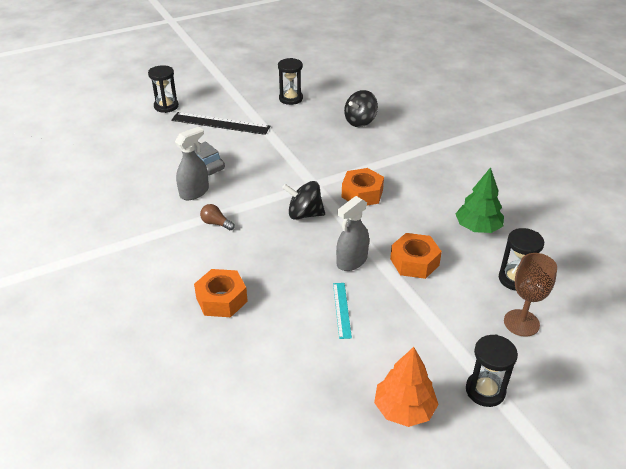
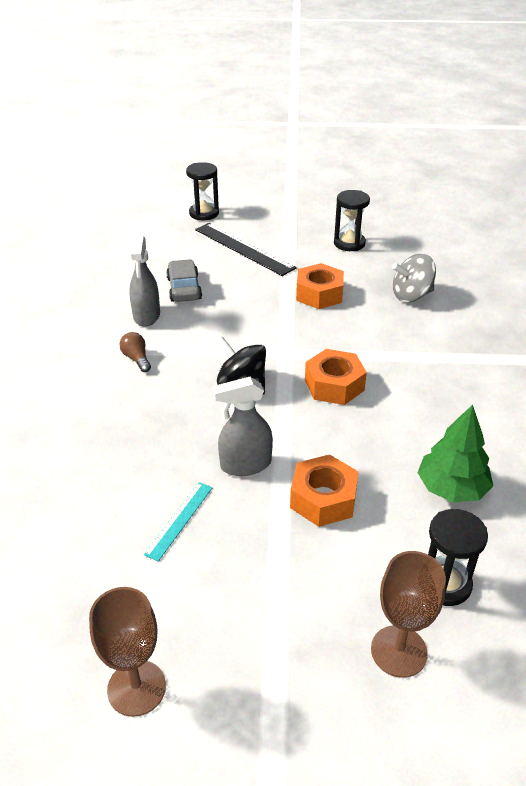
camera: 30 degrees right, 0 degrees up
grey spray bottle [175,127,209,200] -> grey spray bottle turned 105 degrees clockwise [129,236,160,327]
orange nut [194,269,248,317] -> orange nut moved to [296,263,344,309]
black spinning top [344,90,378,127] -> grey spinning top [392,254,436,302]
orange tree [374,347,439,427] -> brown goblet [89,587,166,717]
black hourglass [466,335,518,407] -> none

